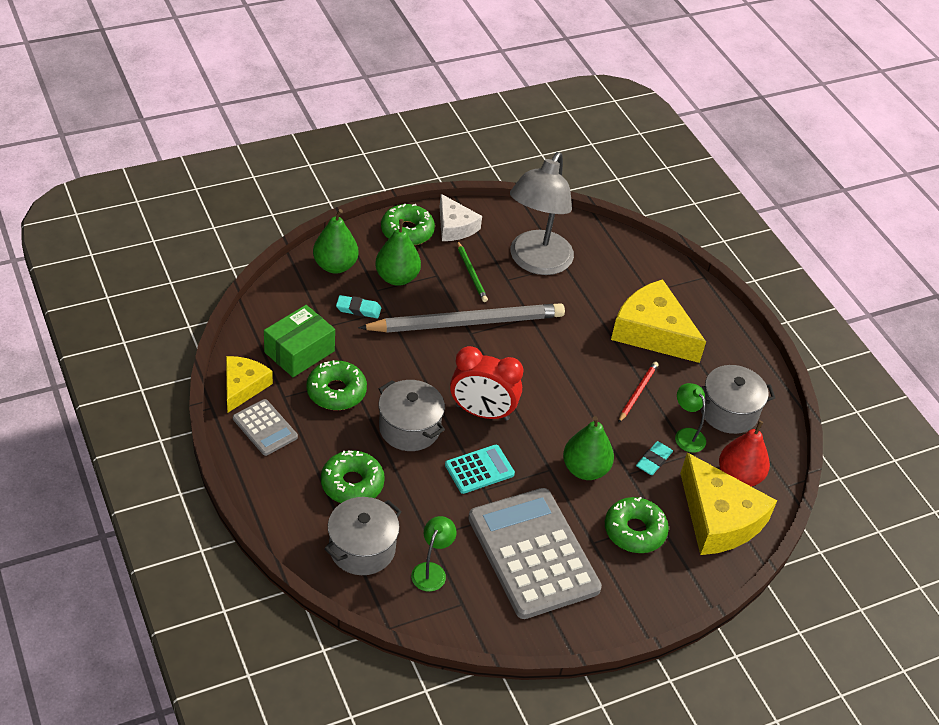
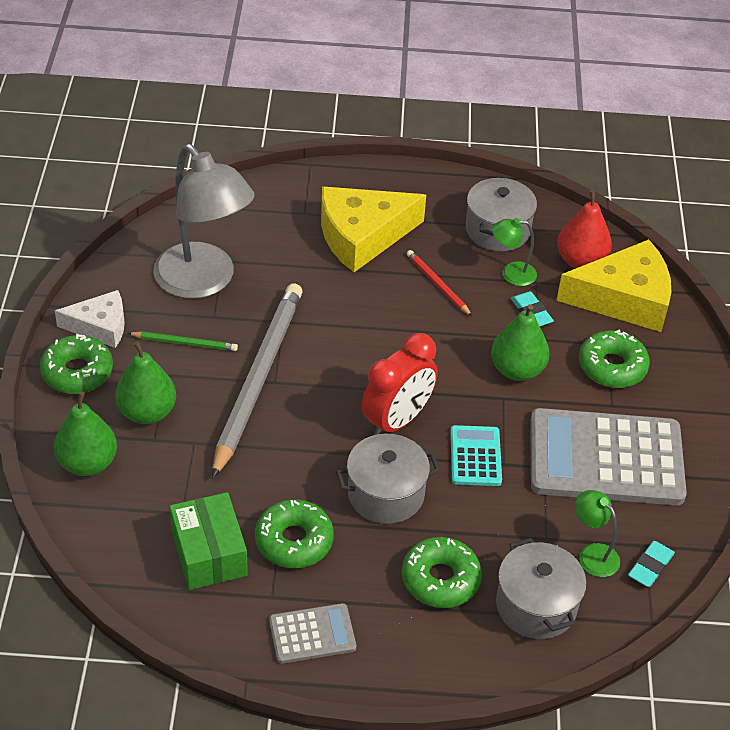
camera: 60 degrees left, 0 degrees up
yellow cheese [226,356,273,413] -> none
turquoise eraser [336,295,381,318] -> turquoise eraser moved to [628,541,675,587]

